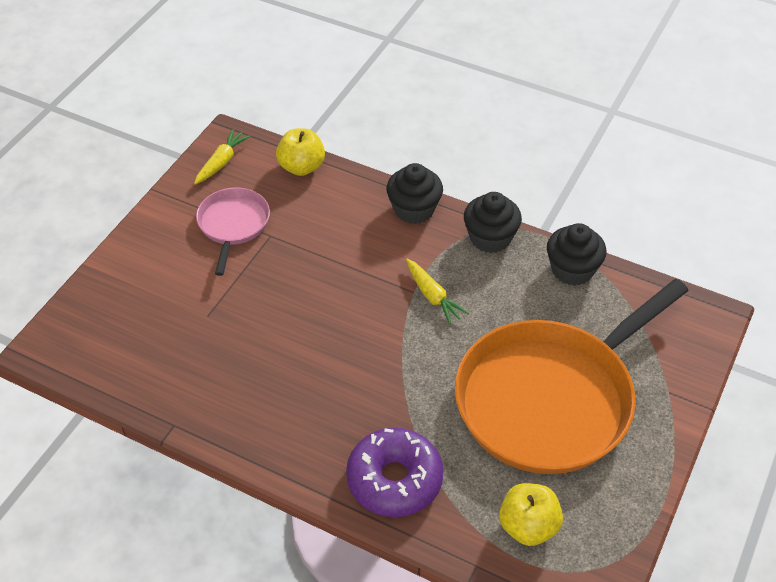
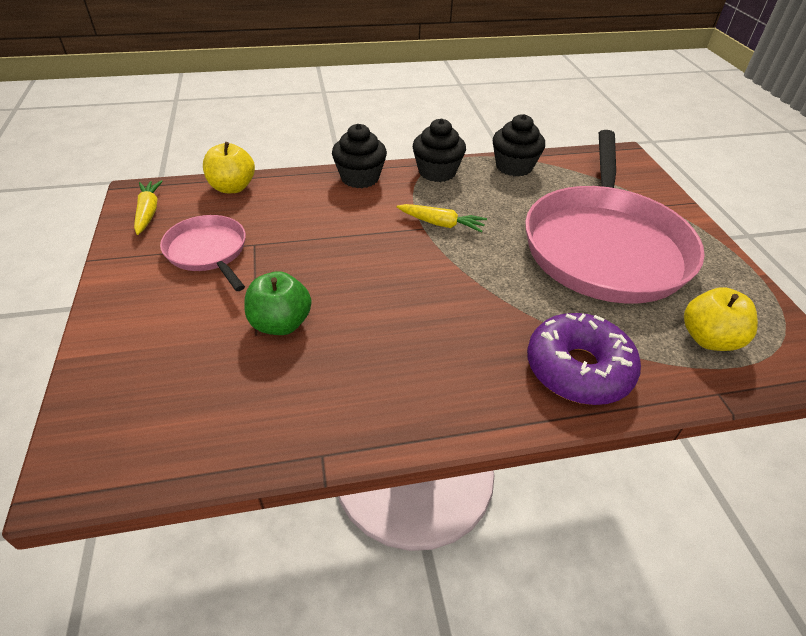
camera: 40 degrees left, 5 degrees down
orange pan [455,279,689,474] -> pink pan [525,130,705,304]
none -> green apple [244,271,311,335]

